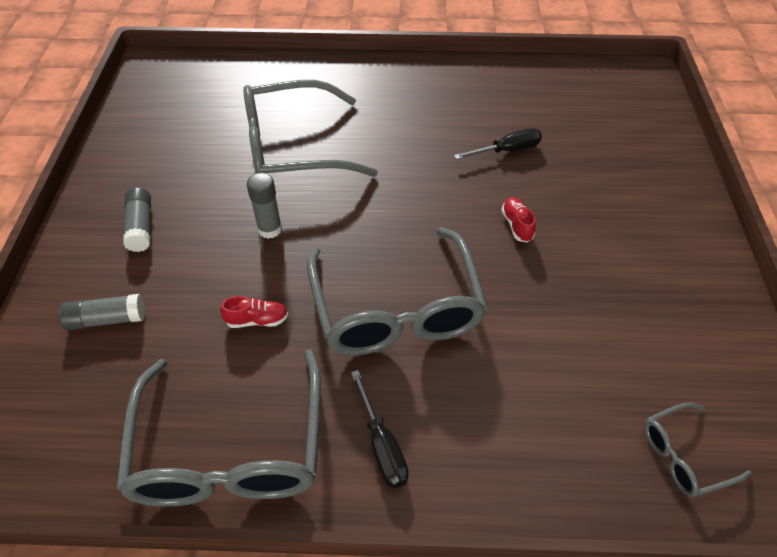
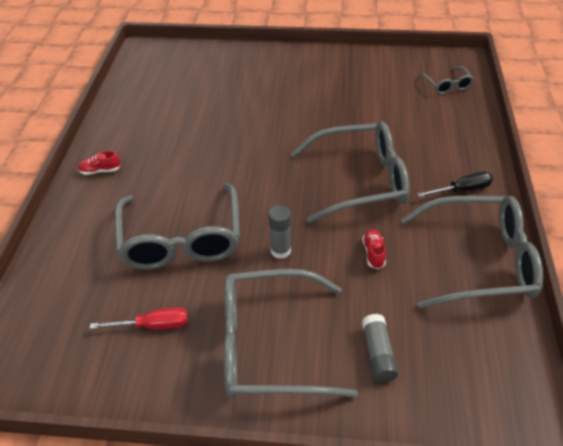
camera: 85 degrees left, 5 degrees down
grey glue stick [123,187,151,252] -> grey glasses [224,269,358,398]
black screwdriver [454,128,542,160] -> none
red shoe [501,197,536,242] -> red shoe moved to [78,151,121,175]
none -> red screwdriver [90,307,188,329]

